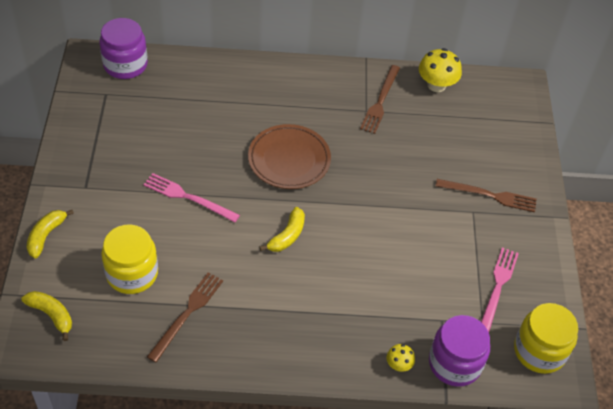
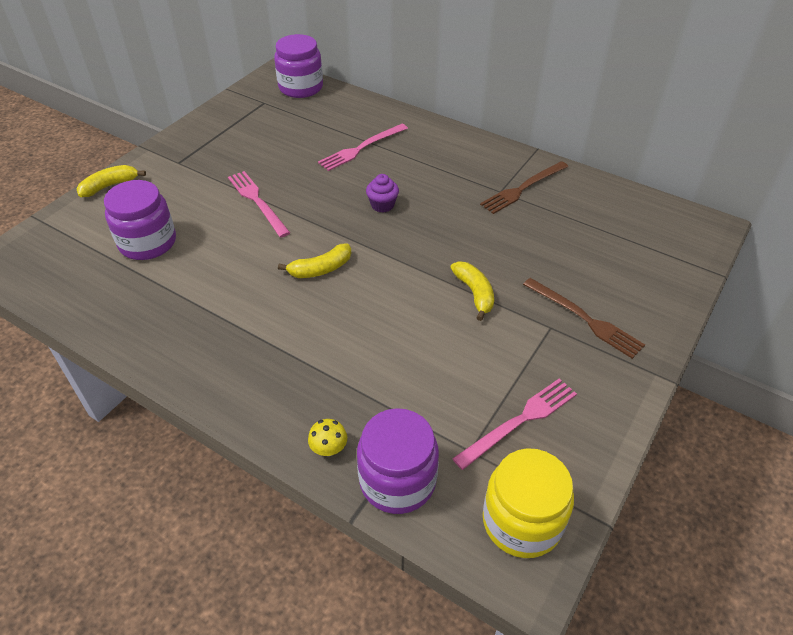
camera: 35 degrees right, 5 degrees down
yellow banana [21,291,72,341] -> yellow banana moved to [450,261,494,321]
yellow jar [101,225,158,294] -> purple jar [104,180,176,260]
brown fork [147,272,223,363] -> none
brown plate [248,124,331,189] -> purple cupcake [366,174,399,213]
yellow mushroom [419,48,462,92] -> none
none -> pink fork [318,124,408,171]

